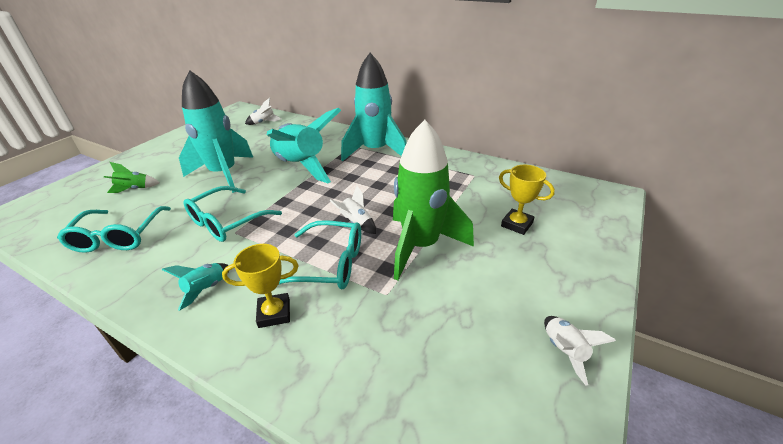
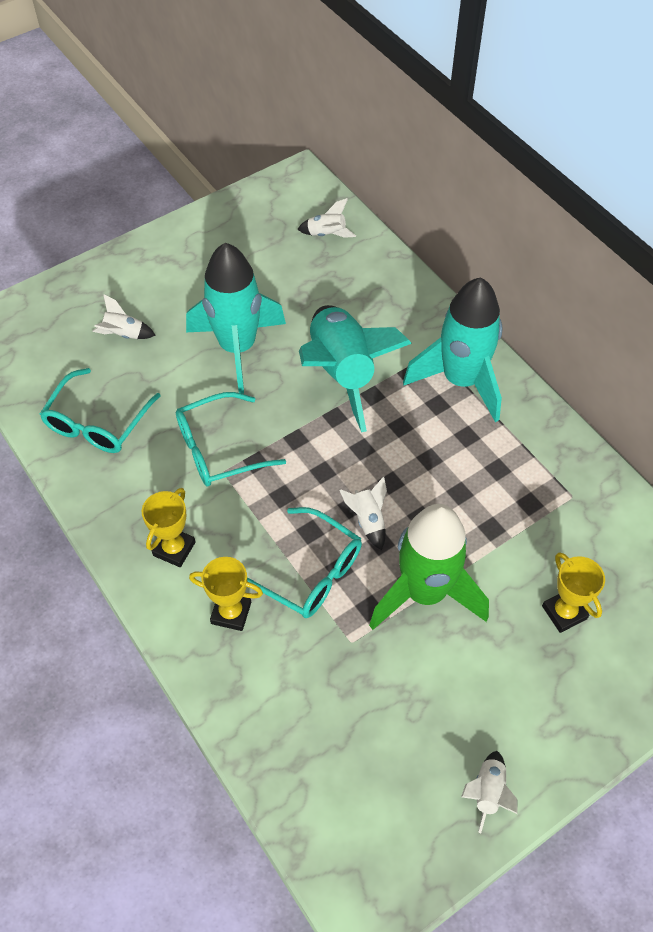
camera: 25 degrees right, 20 degrees up
green rocket [104,162,160,193] -> white rocket [92,294,156,339]
turquoise rocket [162,263,229,311] -> yellow trophy [142,488,195,567]

